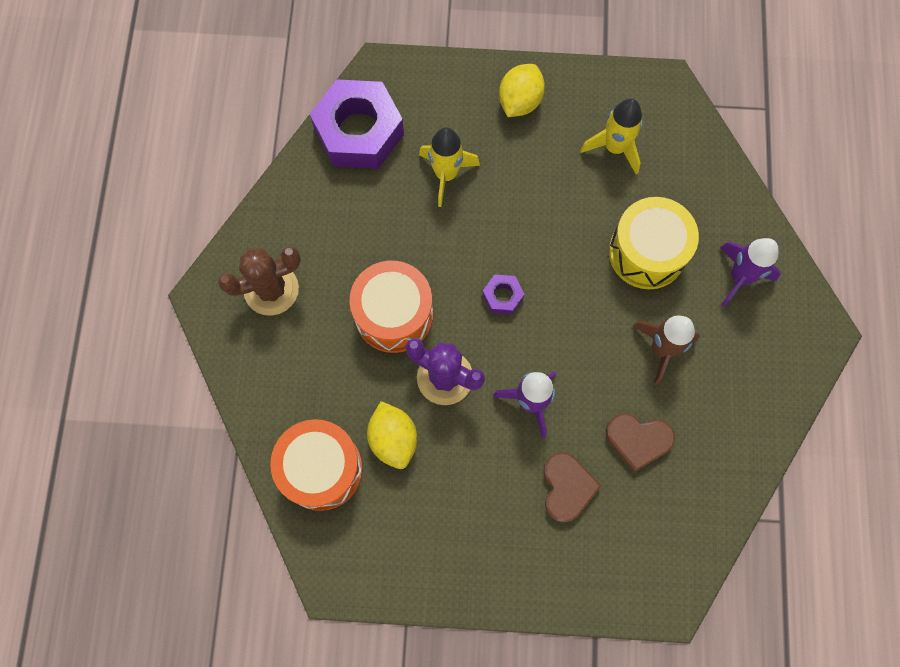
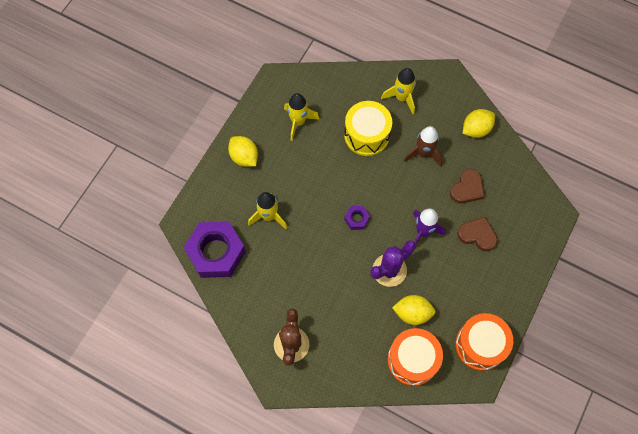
camera: 65 degrees left, 5 degrees down
orange drum [349,261,433,353] -> orange drum moved to [455,313,513,371]
purple rocket [720,238,781,307] -> yellow rocket [381,68,416,114]
none -> yellow lemon [463,109,495,138]

